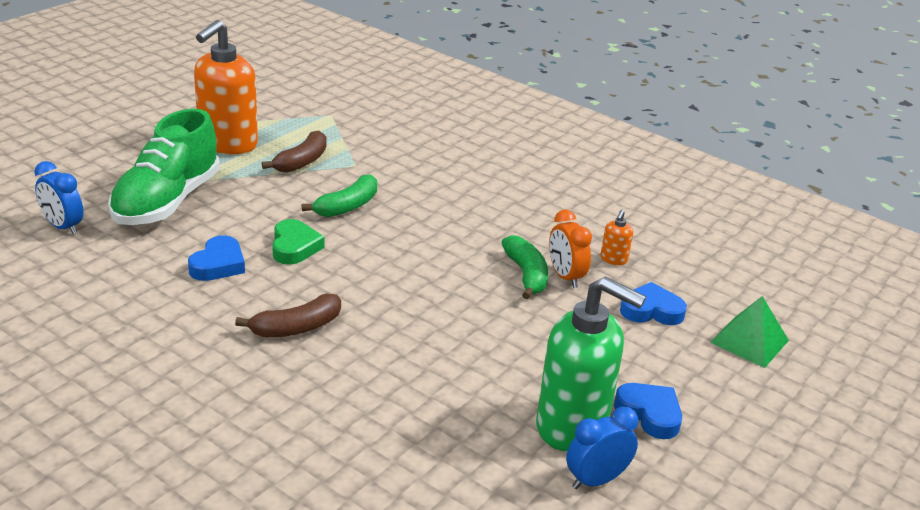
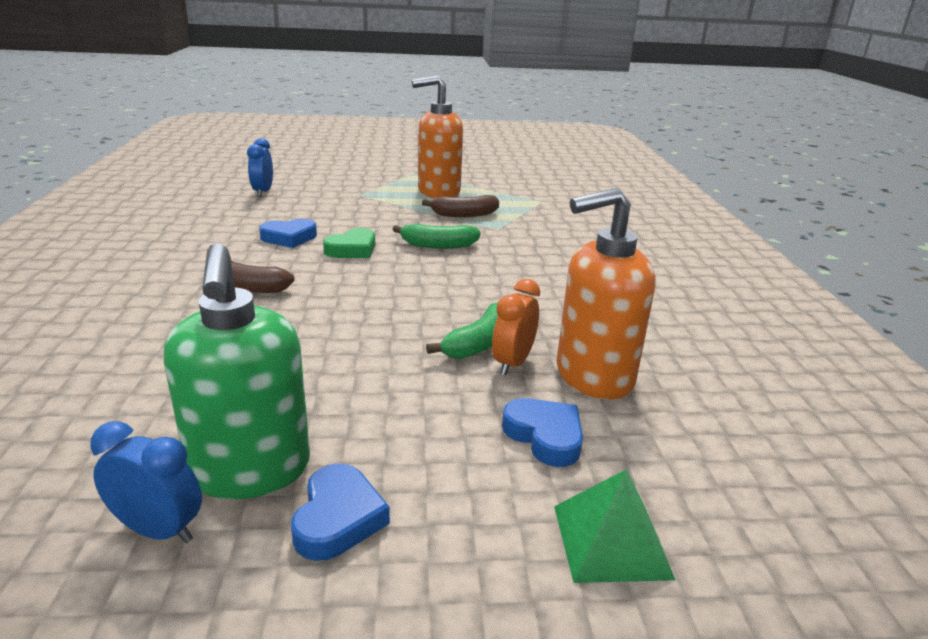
camera: 50 degrees right, 5 degrees down
green shoe [108,109,220,225] -> none
orange soap dispenser [600,210,633,265] -> orange soap dispenser [557,188,656,400], size x2.50

